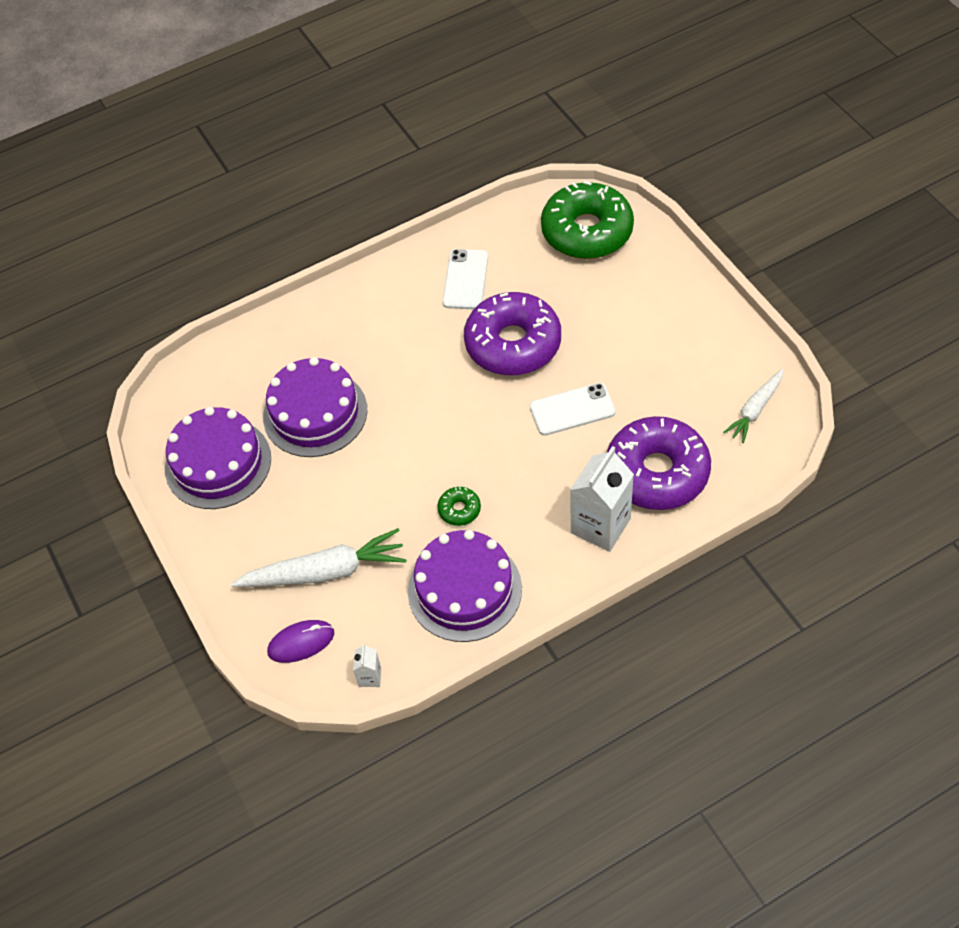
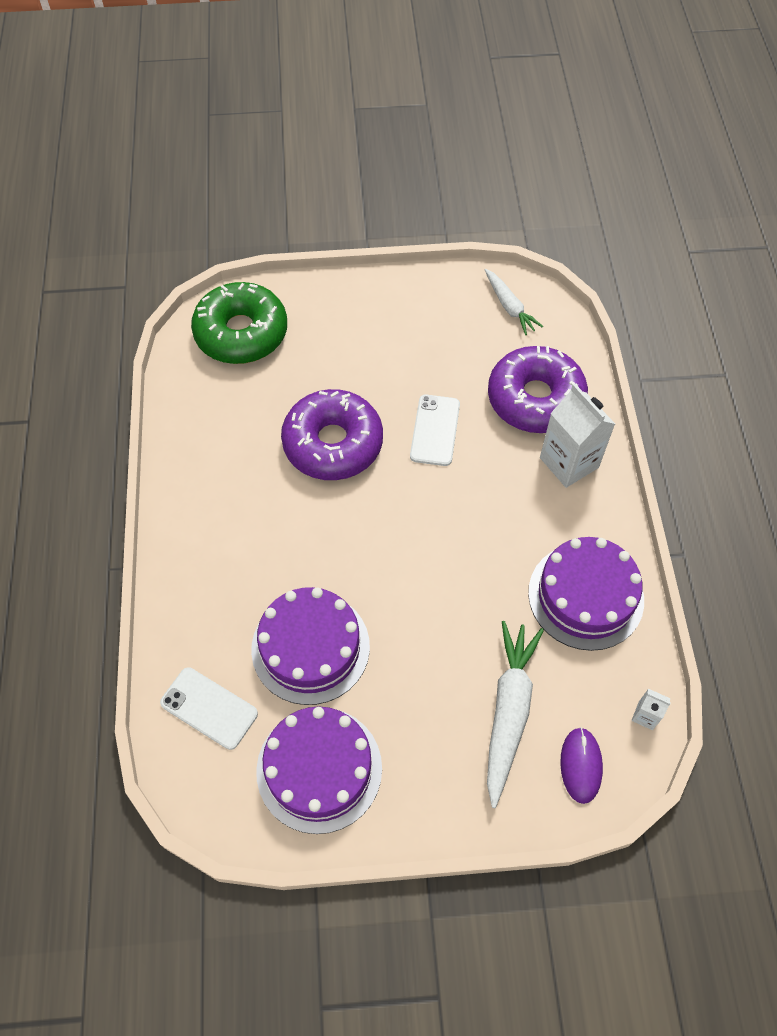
camera: 70 degrees left, 5 degrees up
green donut [437,487,481,526] -> none
white phone [442,249,488,309] -> white phone moved to [160,667,258,750]

